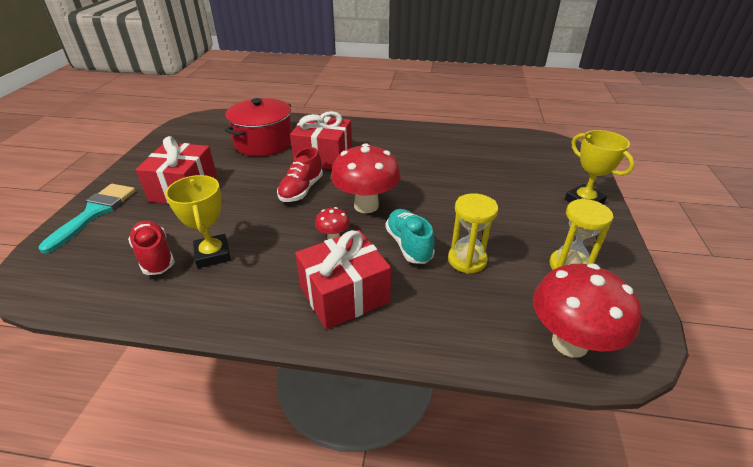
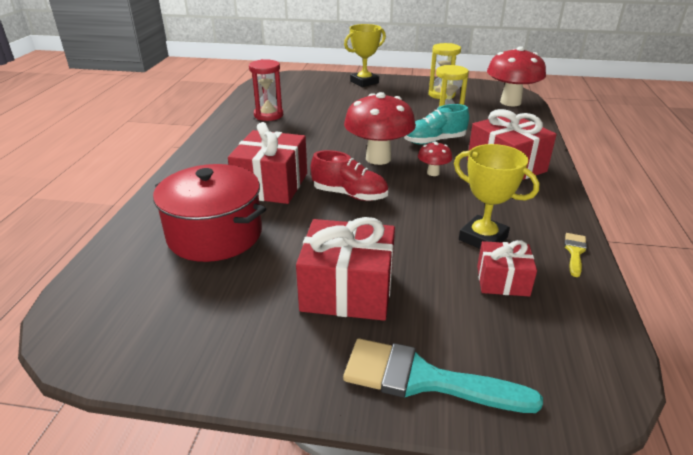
camera: 90 degrees left, 5 degrees down
red shoe [128,220,175,275] -> red gift [477,240,537,297]
yellow trophy [165,175,231,268] -> yellow trophy turned 60 degrees clockwise [454,144,539,249]
none -> red hourglass [249,59,283,121]
none -> yellow brush [565,233,587,277]

